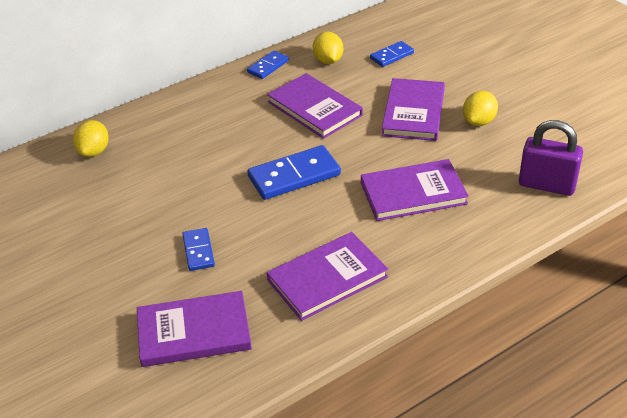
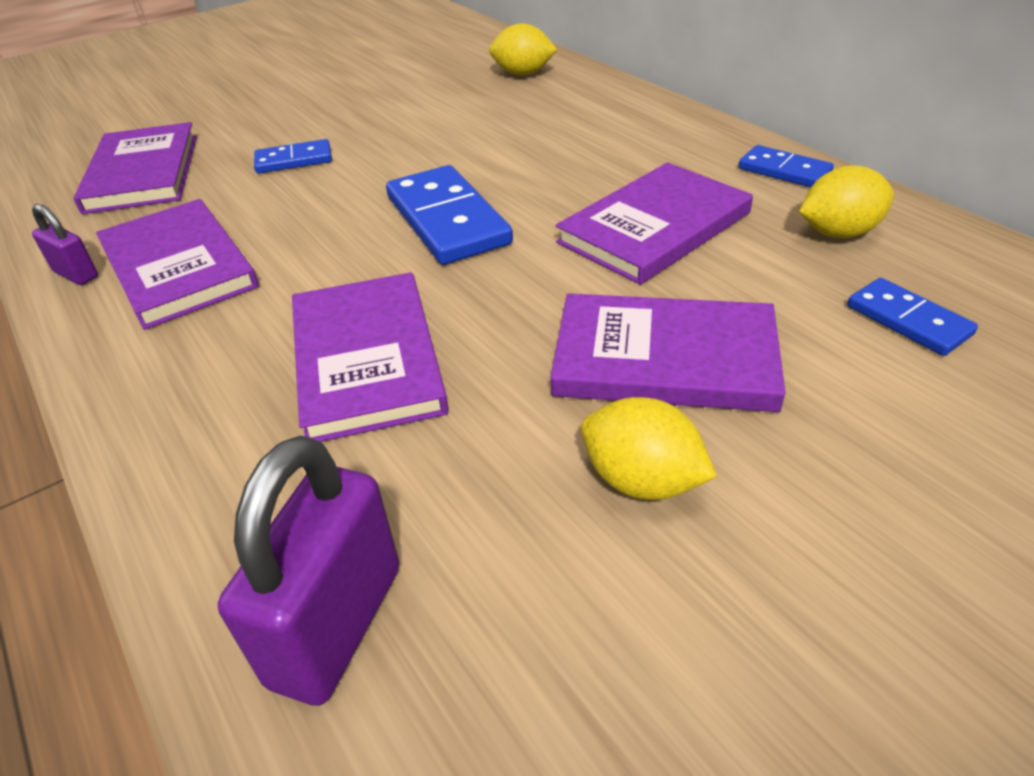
camera: 90 degrees right, 0 degrees up
none -> purple padlock [32,204,98,285]

